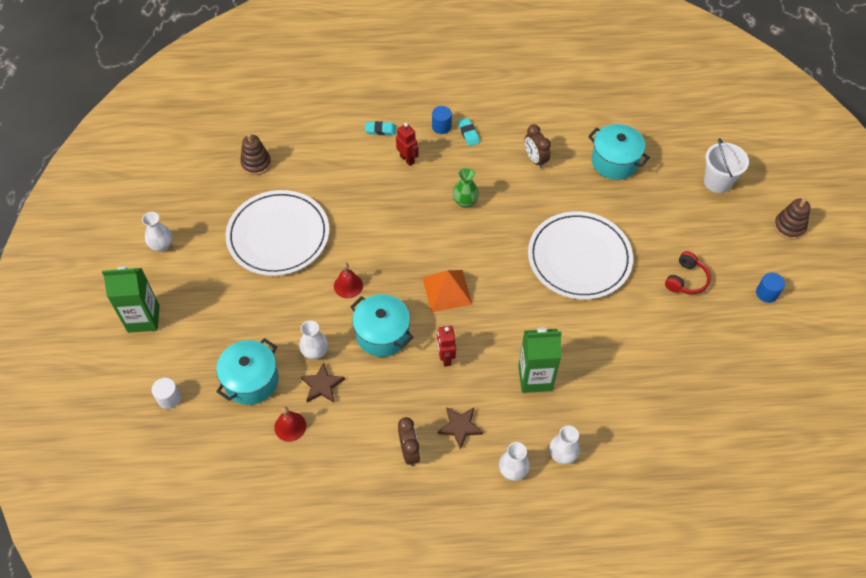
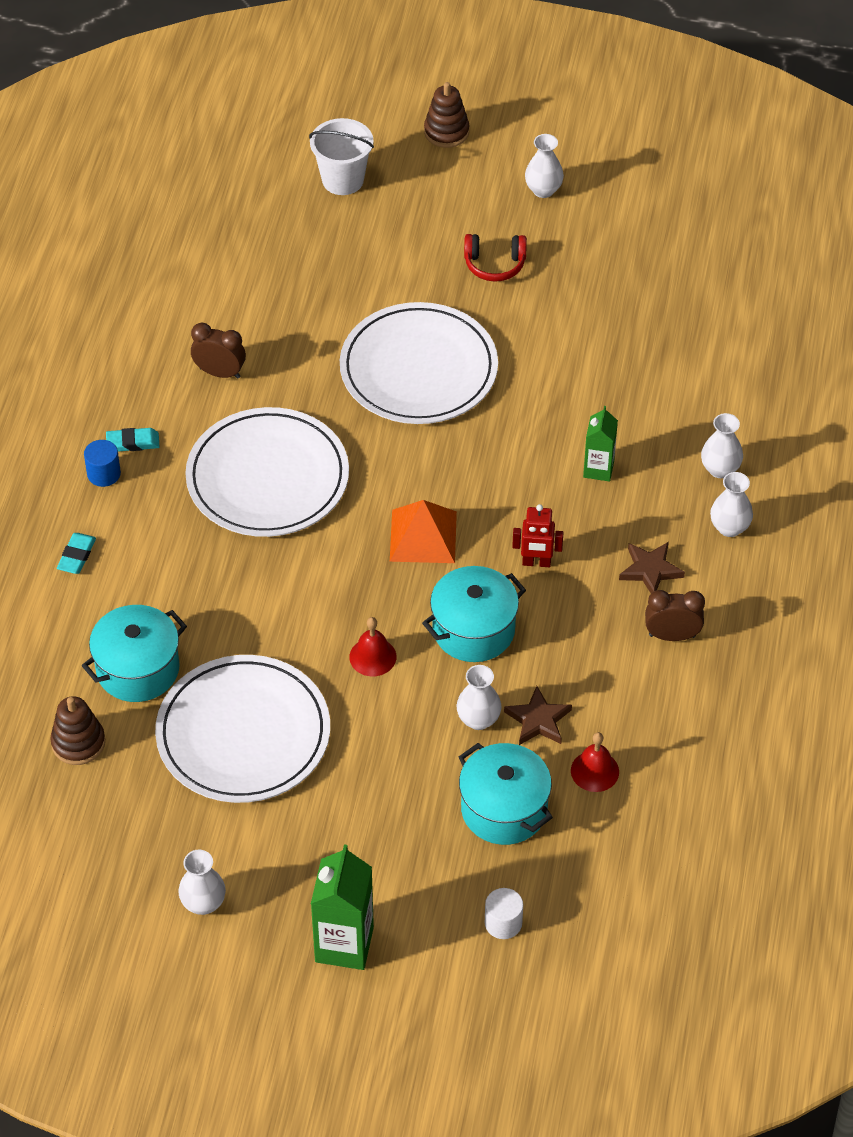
camera: 75 degrees left, 5 degrees down
red robot [396,123,419,166] -> none
green vase [453,168,479,208] -> white plate [185,407,349,537]
green carton [518,327,562,393] -> green carton [583,406,618,482], size x0.61
brown clock [525,124,551,169] -> brown clock turned 150 degrees counterclockwise [191,323,246,379]
turquoise pot [588,124,650,180] -> turquoise pot moved to [82,605,187,702]
red headphones [665,251,711,294] -> red headphones turned 135 degrees clockwise [464,234,527,282]
blue cylinder [756,273,785,303] -> white vase [525,134,564,198]

